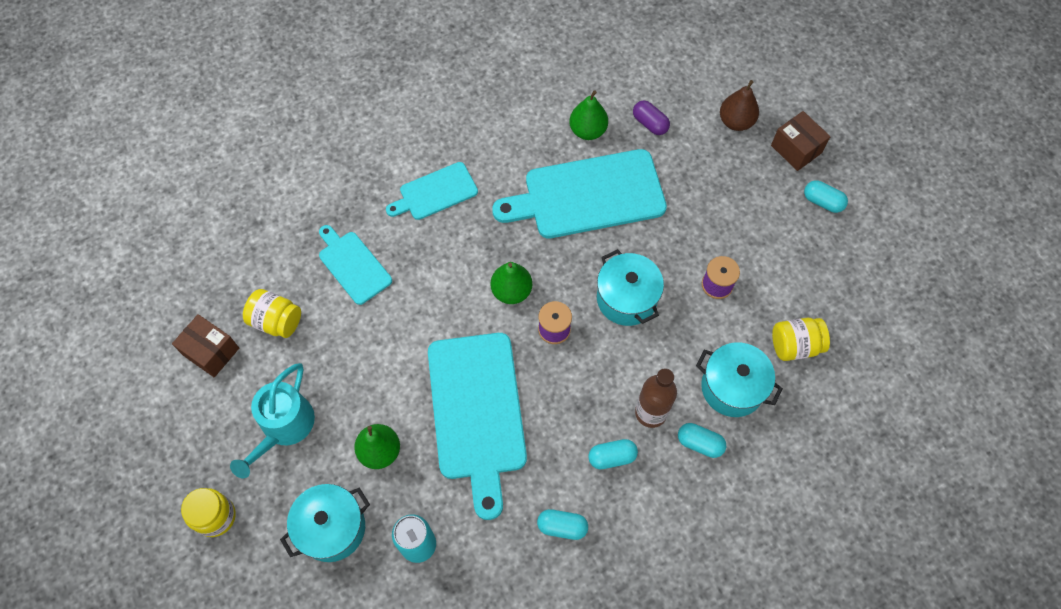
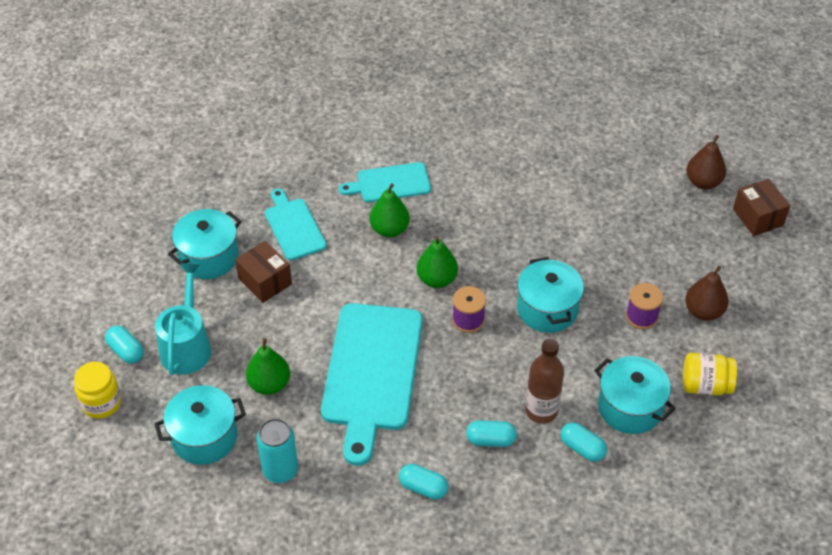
camera: 15 degrees right, 15 degrees down
brown box [172,314,239,377] -> brown box moved to [235,241,292,303]
turquoise watering can [230,363,315,478] -> turquoise watering can turned 150 degrees clockwise [155,263,212,375]
yellow jar [243,289,301,338] -> turquoise pot [168,209,242,279]
turquoise cutting board [492,149,667,238] -> none
green pear [569,90,608,140] -> green pear moved to [369,183,410,237]
purple capsule [633,101,670,135] -> none
turquoise capsule [804,180,848,213] -> turquoise capsule moved to [105,326,144,364]
none -> brown pear [685,266,729,321]

